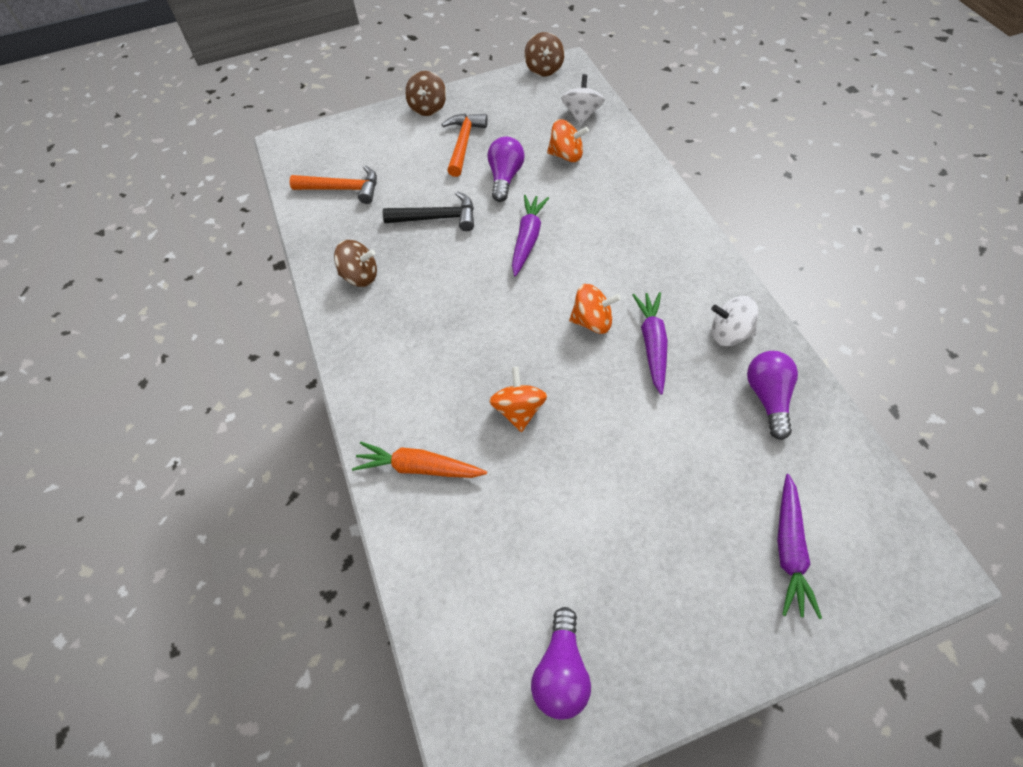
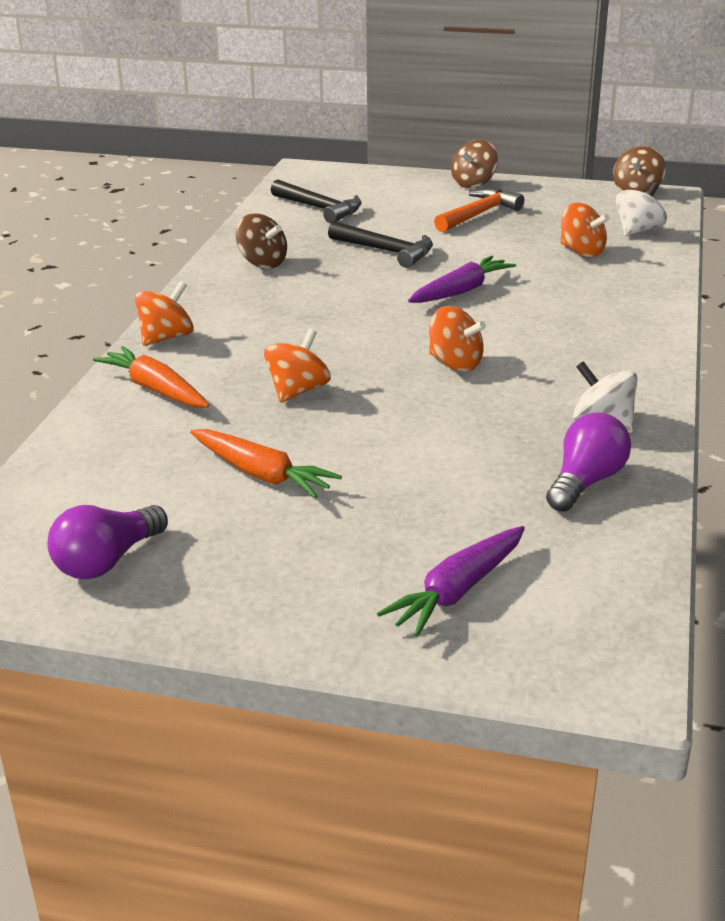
camera: 30 degrees right, 25 degrees down
orange hammer [290,165,377,204] -> black hammer [271,180,361,223]
purple light bulb [487,137,525,202] -> none
purple carrot [632,292,668,394] -> none
none -> orange spinning top [135,281,194,346]
none -> orange carrot [190,429,342,498]

